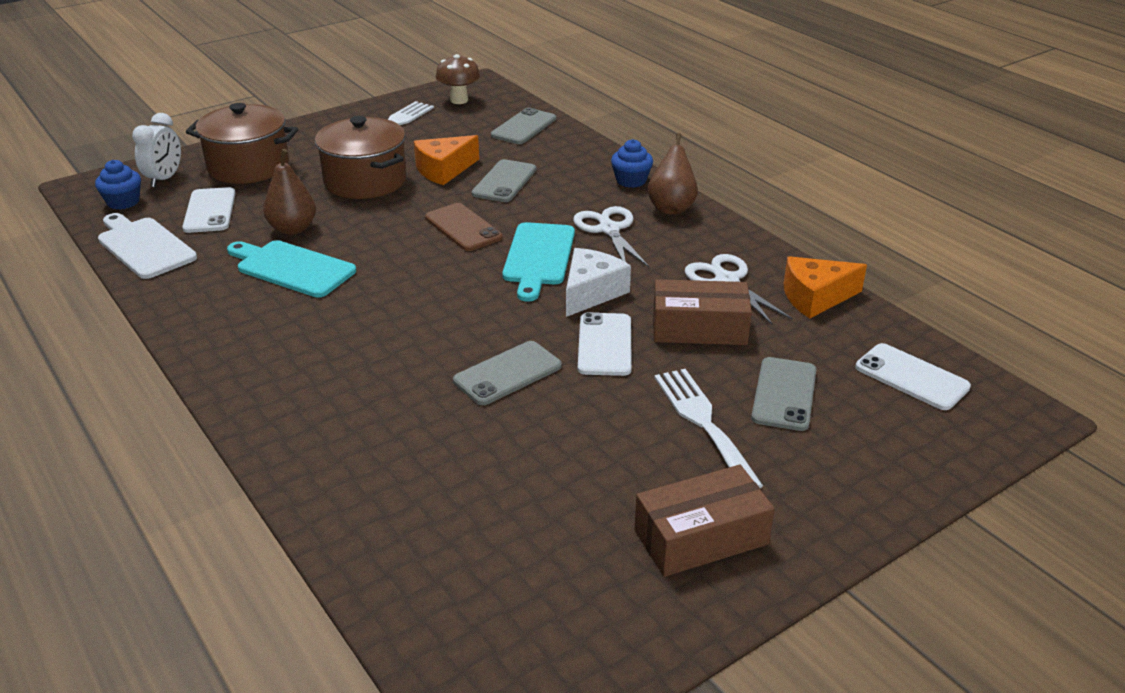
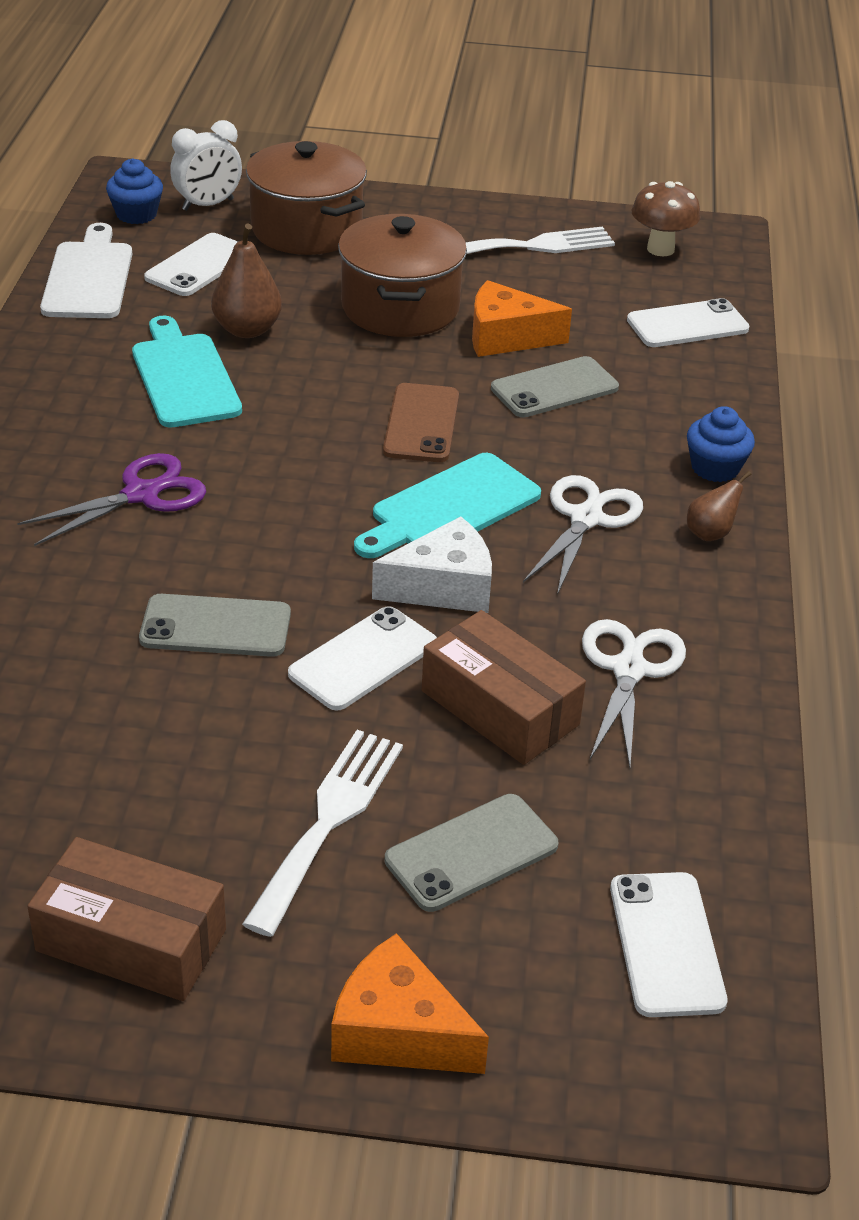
camera: 40 degrees right, 5 degrees up
grey phone [491,108,556,144] -> white phone [627,298,749,347]
brown pear [647,133,698,215] -> brown pear [687,471,751,541], size x0.60
orange cheese [784,256,867,319] -> orange cheese moved to [331,933,489,1074]
none -> purple scissors [17,453,206,546]

